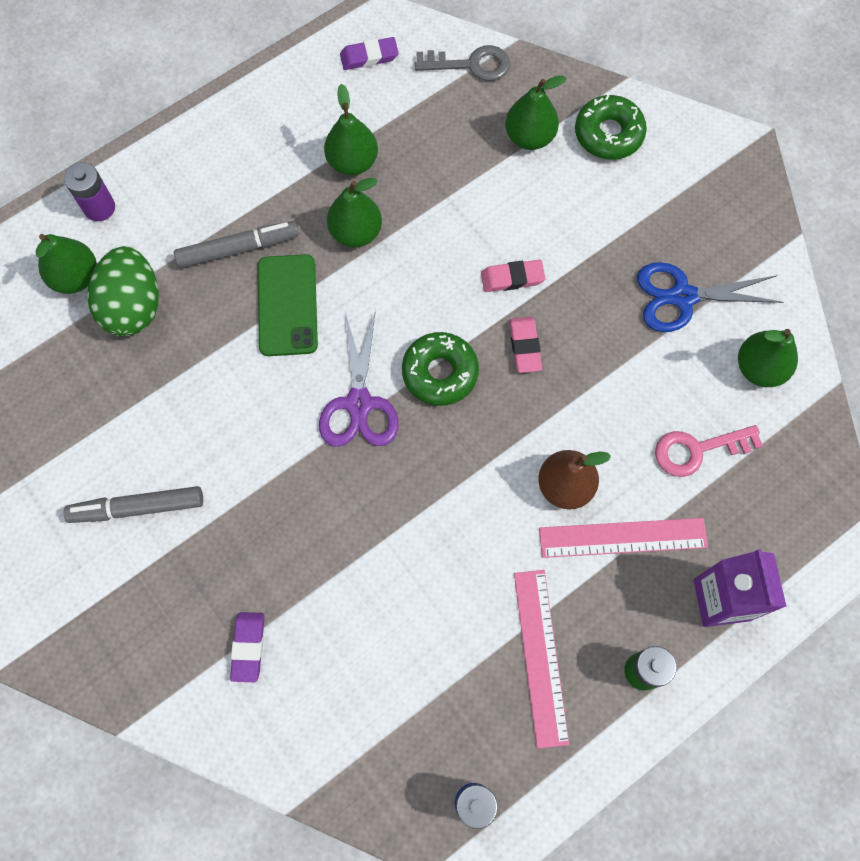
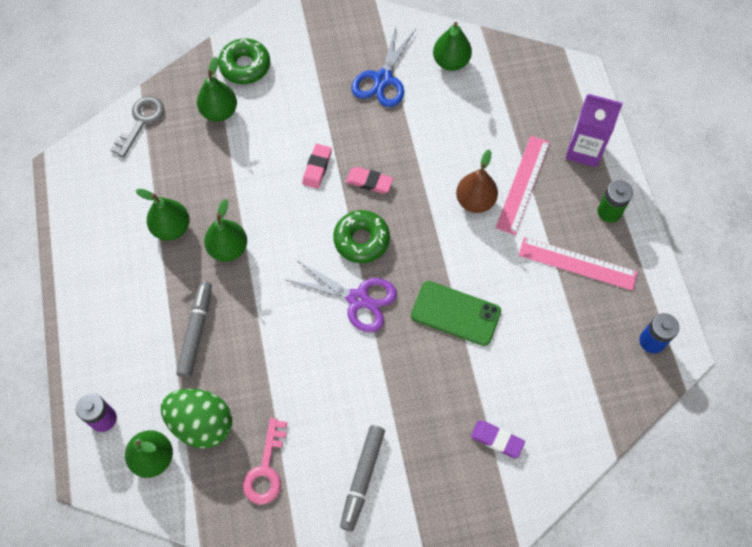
camera: 65 degrees left, 5 degrees down
green phone [258,254,318,356] -> green phone moved to [411,281,501,346]
purple eraser [340,37,399,70] -> none
pink key [655,425,763,477] -> pink key moved to [243,418,287,504]

